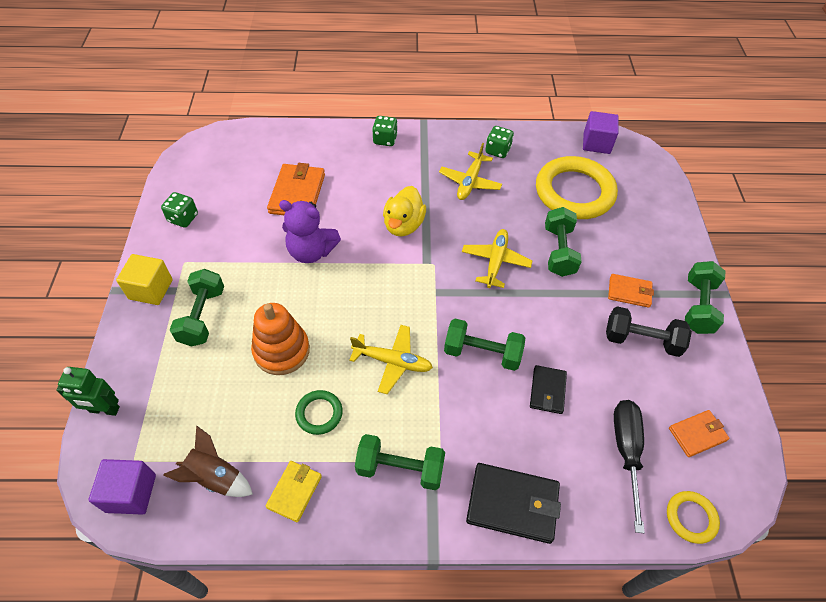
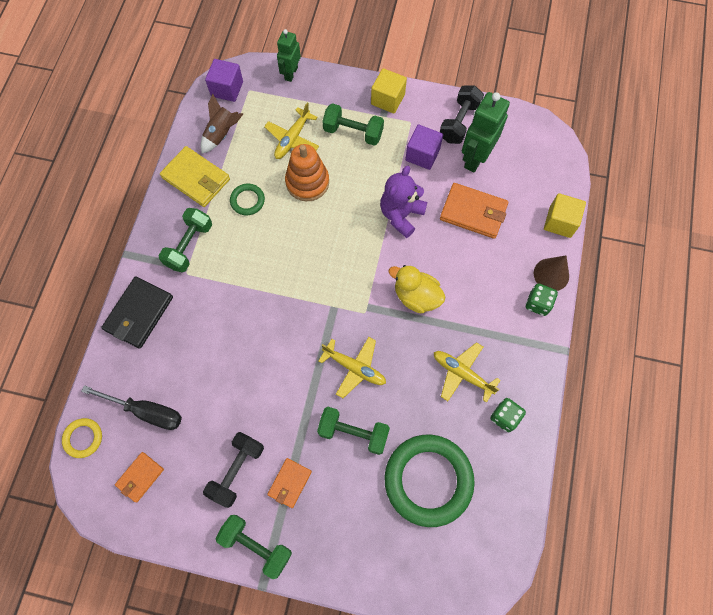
camera: 105 degrees right, 15 degrees up
green dice [161,192,198,227] -> black dumbbell [440,85,484,144]
yellow wallet [265,461,322,522] -> yellow wallet [160,146,230,207], size x1.66
yellow plane [349,325,433,394] -> yellow plane moved to [264,102,319,159]
green dumbbell [444,319,525,371] -> none
black wallet [530,365,567,414] -> none
yellow ring [536,156,618,219] -> green ring [384,434,475,527]
purple cube [583,111,619,154] -> purple cube moved to [405,125,443,170]
orange wallet [669,410,730,457] -> orange wallet turned 45 degrees clockwise [115,452,164,503]
none -> green robot [462,92,510,172]
none -> brown cone [534,255,569,291]
none -> yellow cube [544,193,586,238]

